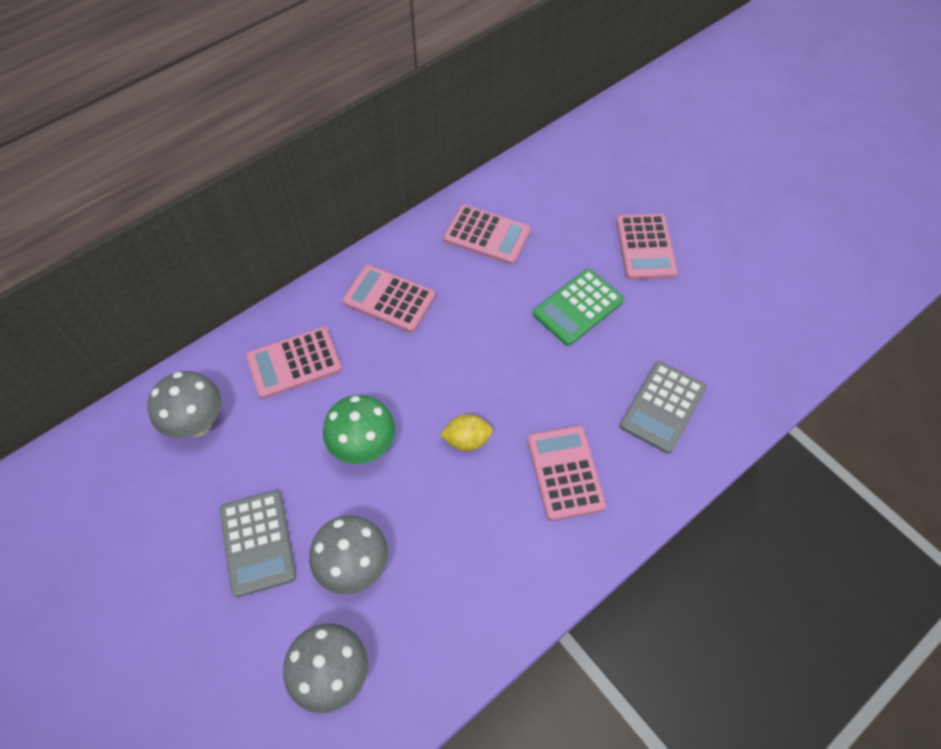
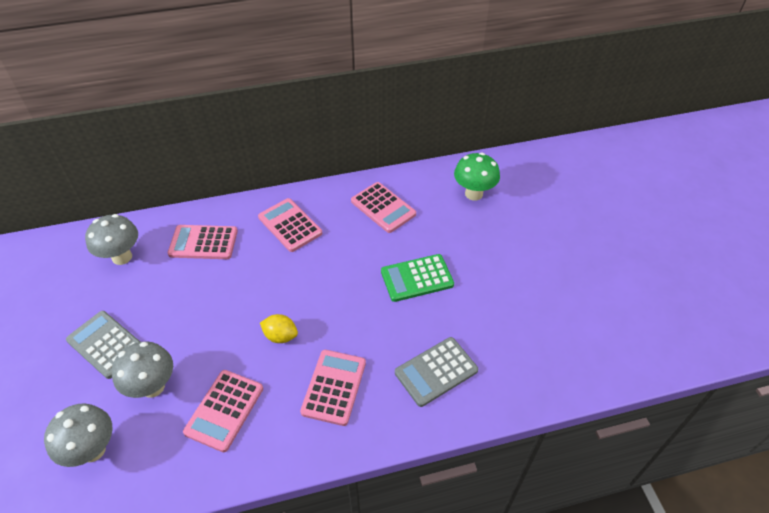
camera: 25 degrees right, 10 degrees down
grey calculator [220,490,296,597] -> grey calculator turned 120 degrees clockwise [66,311,140,379]
green mushroom [323,395,395,464] -> green mushroom moved to [454,153,500,201]
pink calculator [616,214,678,280] -> pink calculator moved to [183,370,263,452]

